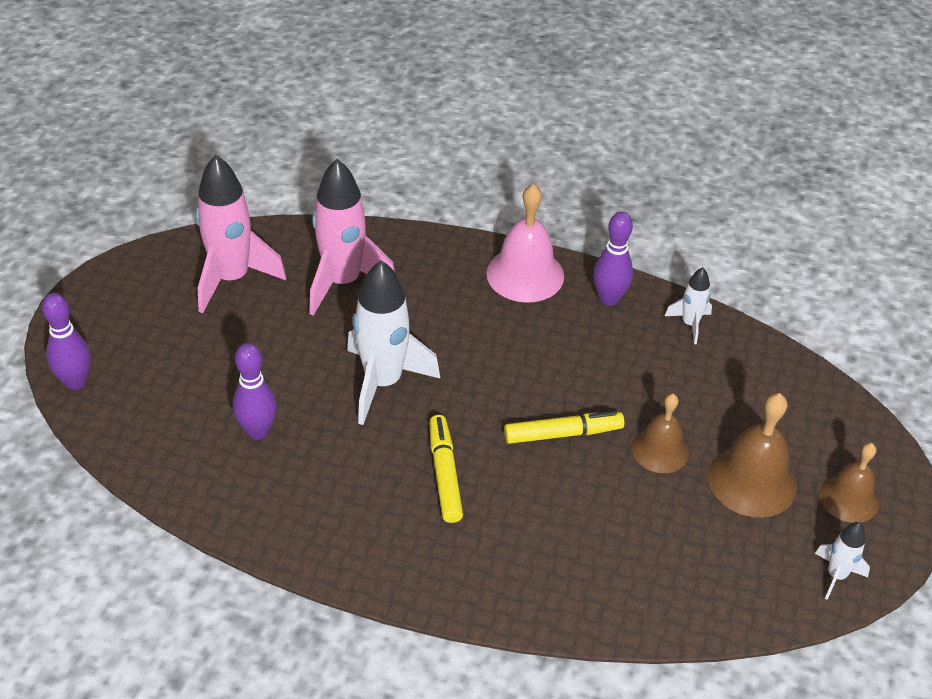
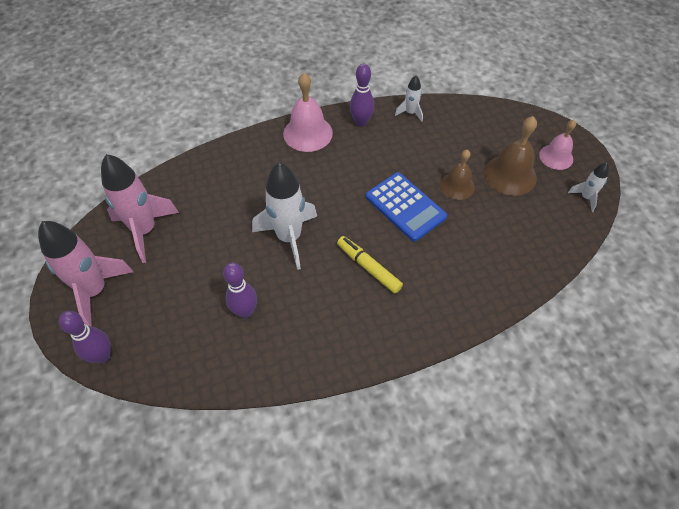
camera: 35 degrees left, 10 degrees up
pink rocket [309,159,395,316] -> pink rocket moved to [38,221,133,327]
yellow marker [504,411,625,444] -> blue calculator [366,172,447,242]
brown bell [820,443,879,523] -> pink bell [539,120,576,170]

